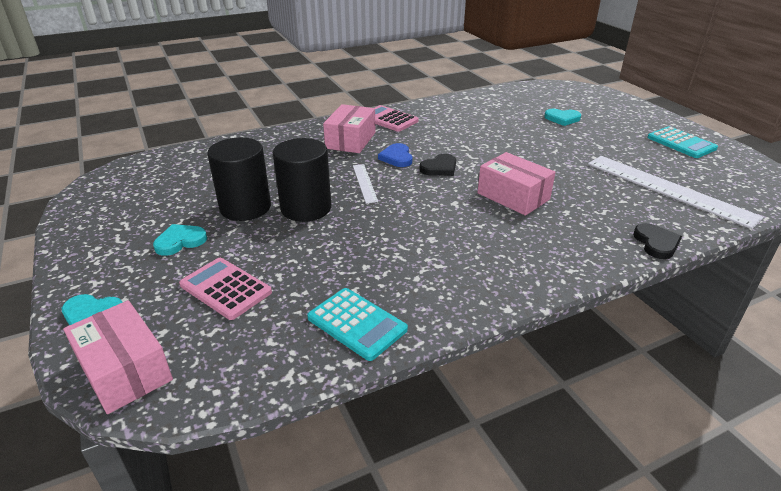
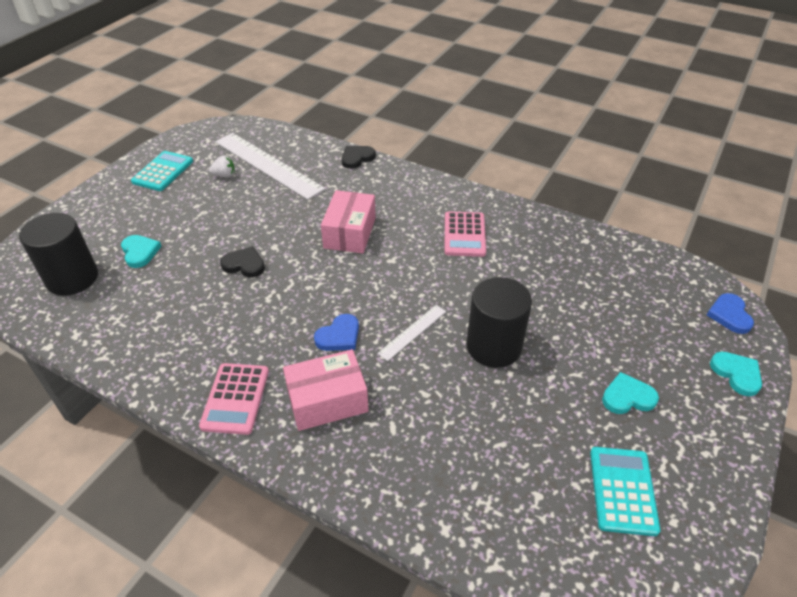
camera: 125 degrees left, 10 degrees up
pink box [63,300,173,414] -> blue heart [707,293,754,334]
turquoise heart [153,224,207,256] -> turquoise heart turned 150 degrees clockwise [602,372,659,414]
pink calculator [179,258,272,320] -> pink calculator moved to [444,211,486,257]
black cylinder [207,138,271,221] -> black cylinder moved to [19,213,98,296]
turquoise calculator [307,288,408,361] -> turquoise calculator moved to [590,447,661,536]
black heart [419,154,456,176] -> black heart moved to [220,246,265,277]
white ruler [588,156,764,229] -> white ruler turned 60 degrees counterclockwise [215,133,325,200]
none -> white strawberry [209,155,235,178]

